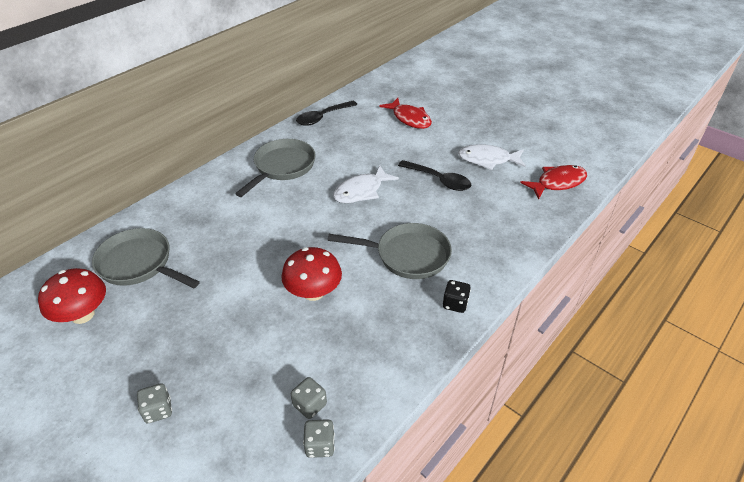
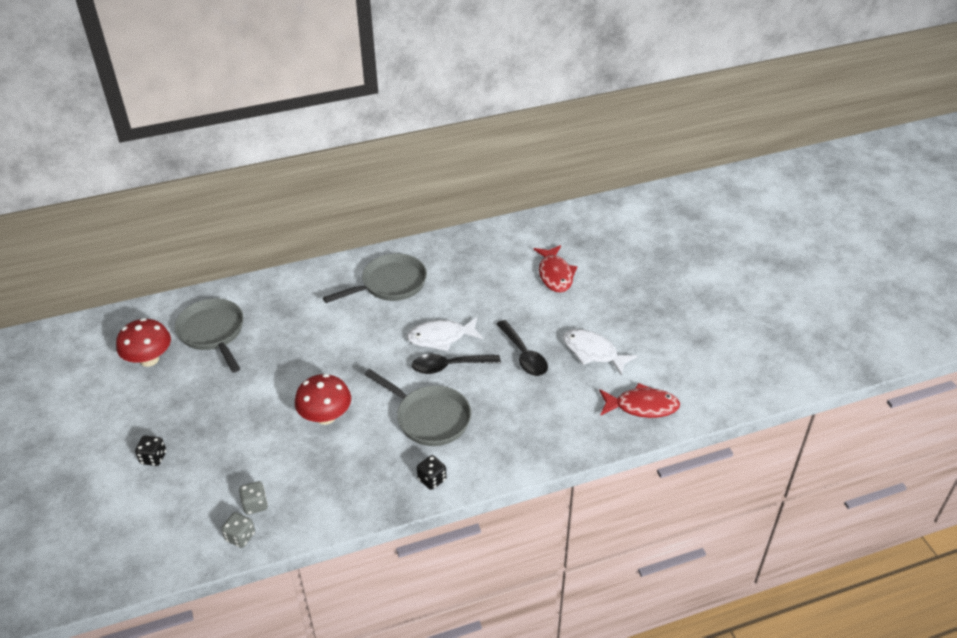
camera: 30 degrees right, 0 degrees up
grey dice [137,383,172,423] -> black dice [135,436,166,466]
black spoon [296,101,357,126] -> black spoon moved to [412,354,501,374]

